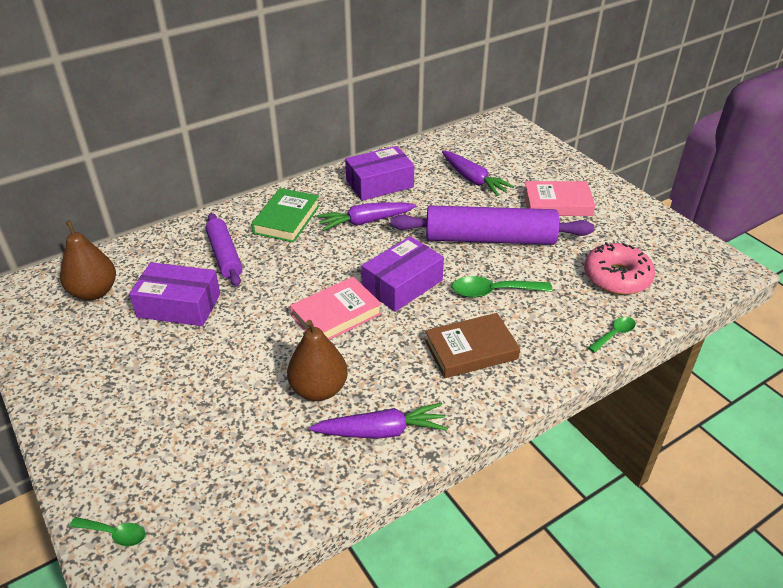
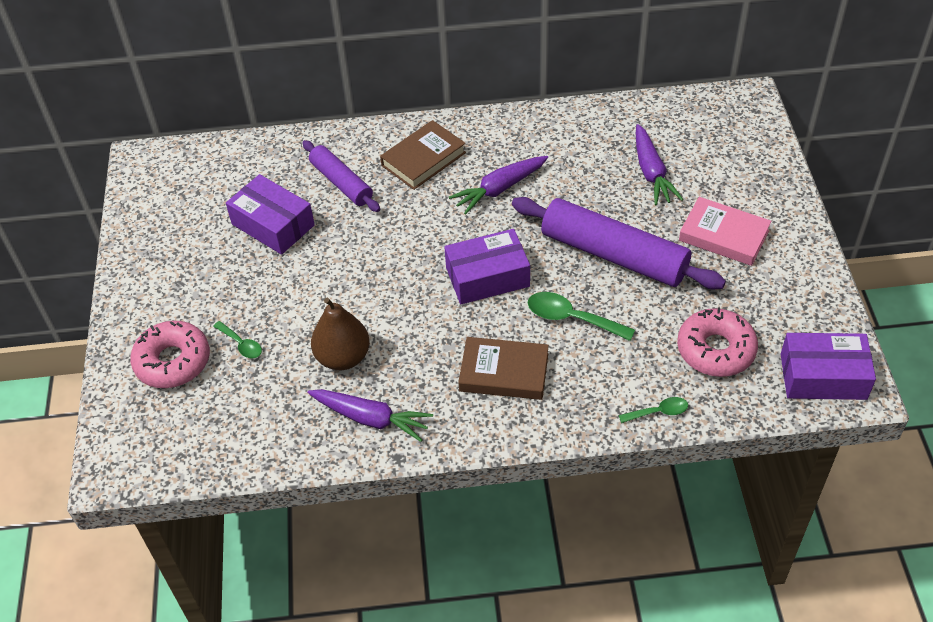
camera: 30 degrees right, 10 degrees up
brown pear [60,220,116,300] -> none
green spoon [69,517,145,546] -> green spoon moved to [213,321,262,359]
purple rolling pin [205,213,243,286] -> purple rolling pin turned 45 degrees counterclockwise [302,140,380,212]
green book [251,188,320,243] -> brown book [380,120,466,190]
pink book [290,277,382,340] -> none
purple carrot [317,202,416,231] -> purple carrot turned 45 degrees counterclockwise [449,156,548,215]
purple box [345,146,414,201] -> purple box moved to [781,333,876,400]
none -> pink donut [130,321,210,388]

